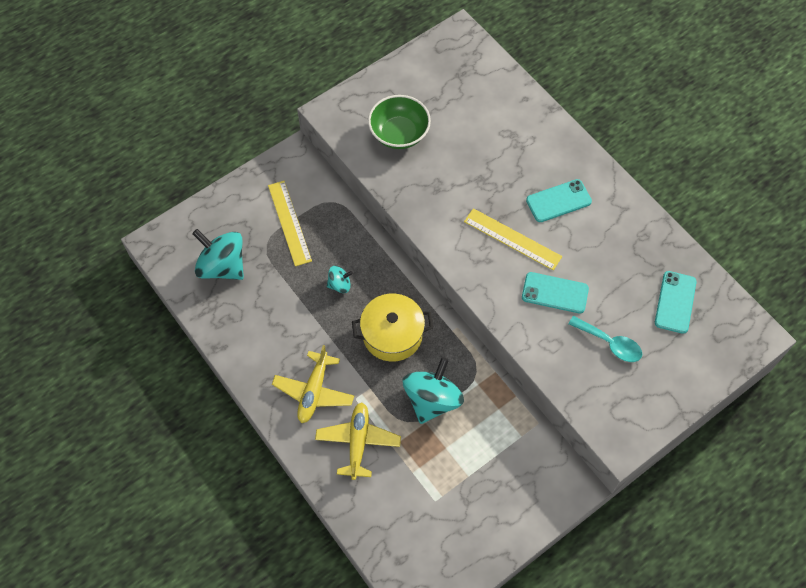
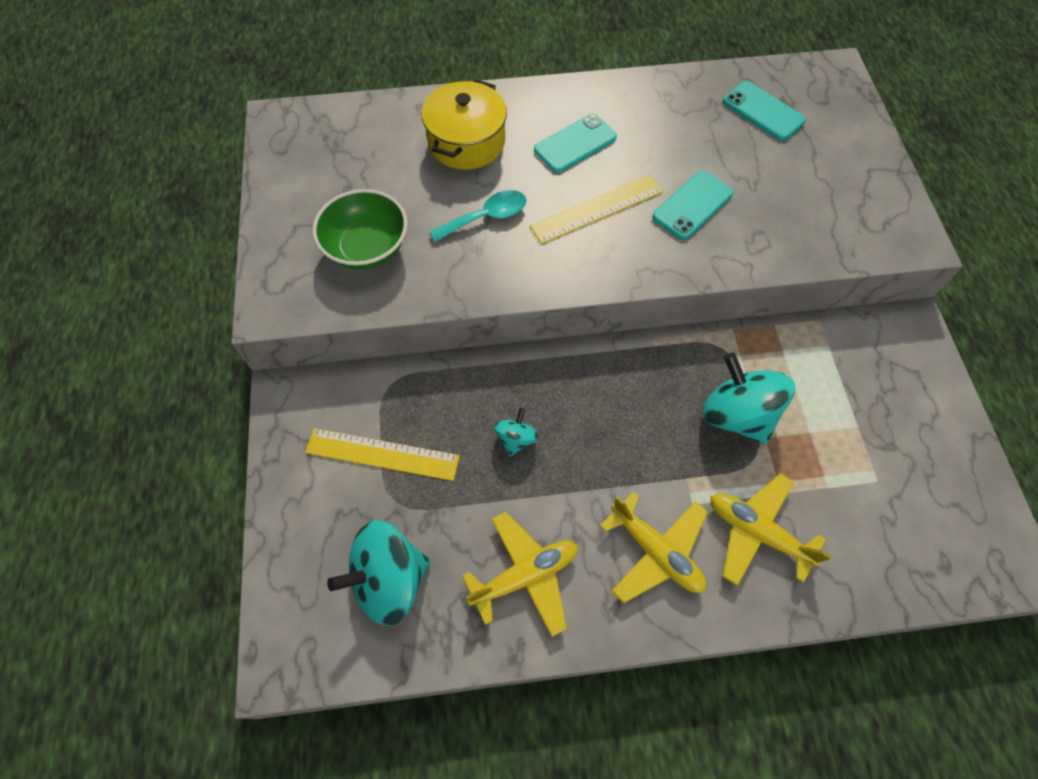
camera: 60 degrees left, 0 degrees up
yellow pot [352,293,433,362] -> yellow pot moved to [422,79,507,170]
turquoise phone [526,179,592,222] -> turquoise phone turned 45 degrees clockwise [534,114,617,173]
turquoise spoon [569,316,642,362] -> turquoise spoon moved to [429,190,527,242]
none -> yellow plane [462,512,578,637]

